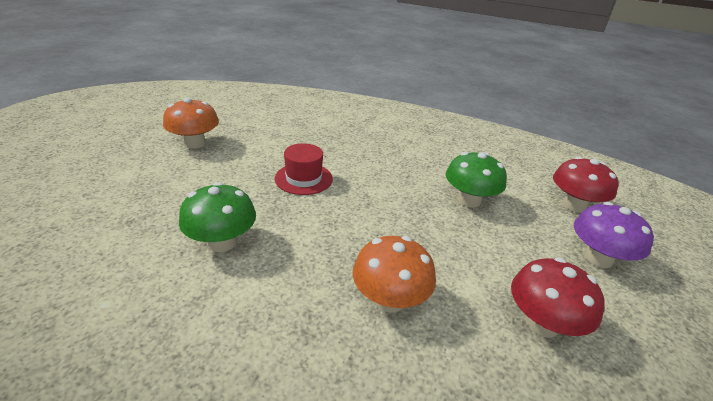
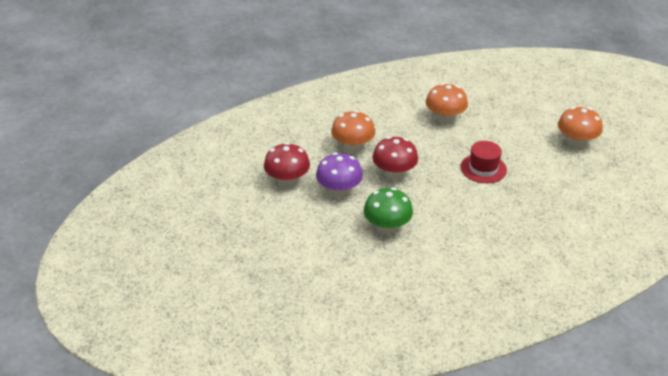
camera: 135 degrees right, 5 degrees up
green mushroom [179,182,256,252] -> orange mushroom [426,83,468,123]
red mushroom [553,157,619,213] -> red mushroom moved to [372,136,418,179]
purple mushroom [574,202,654,268] -> purple mushroom moved to [316,152,363,197]

